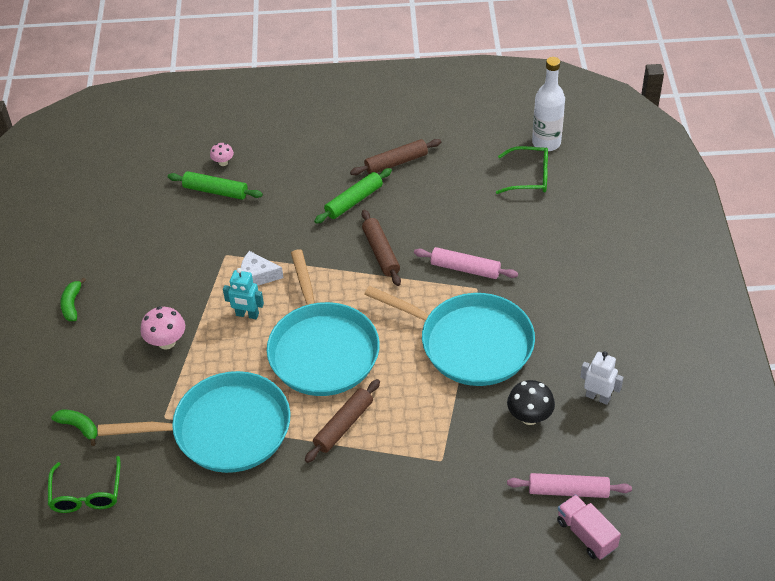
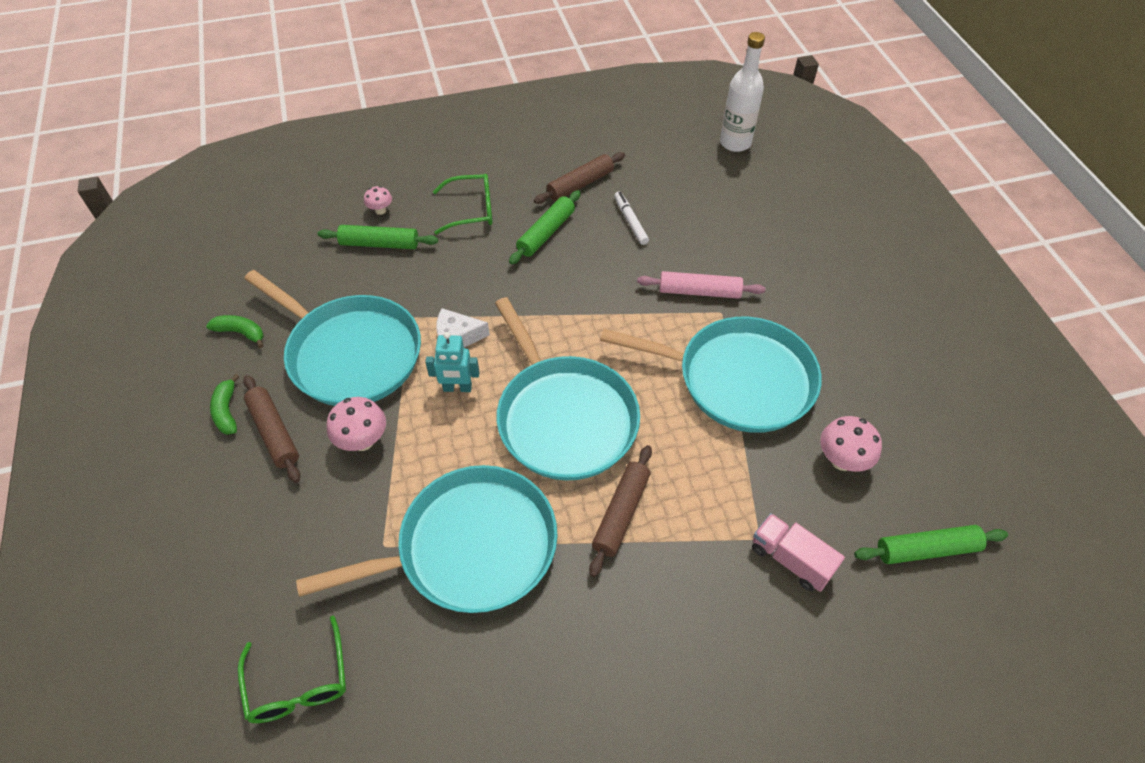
camera: 15 degrees left, 5 degrees up
green banana [51,410,98,446] -> green banana moved to [206,315,264,348]
brown rolling pin [362,210,401,286] -> brown rolling pin moved to [243,375,301,483]
green glasses [496,146,548,194] -> green glasses moved to [433,174,492,234]
black mushroom [507,380,555,425] -> pink mushroom [820,416,882,472]
pink rolling pin [507,473,632,498] -> green rolling pin [854,525,1008,564]
pink truck [557,494,621,560] -> pink truck moved to [752,513,845,592]
white robot [580,351,623,405] -> none
none -> turquoise pan [244,270,421,406]
none -> white marker [614,192,649,245]

